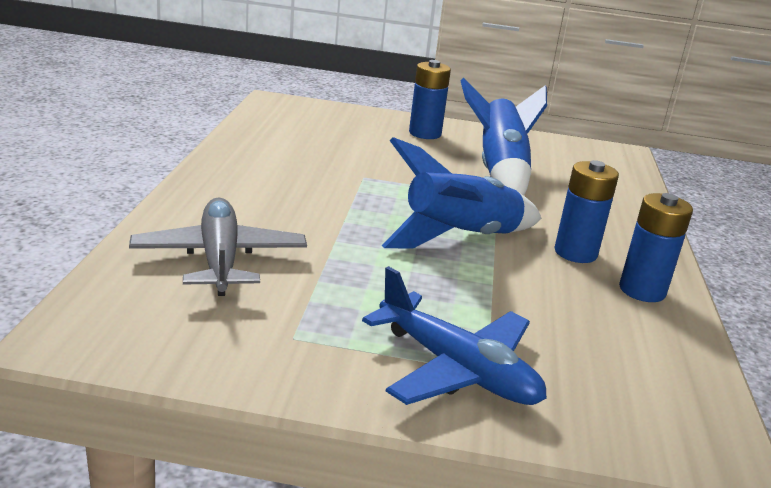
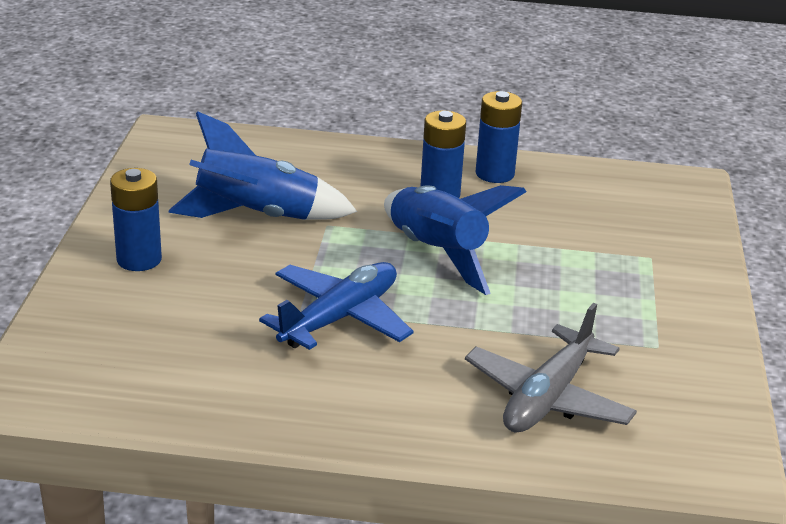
camera: 90 degrees left, 5 degrees up
grey plane [129,198,307,296] -> grey plane turned 45 degrees counterclockwise [465,303,637,433]
blue plane [362,266,547,405] -> blue plane moved to [259,262,414,350]

